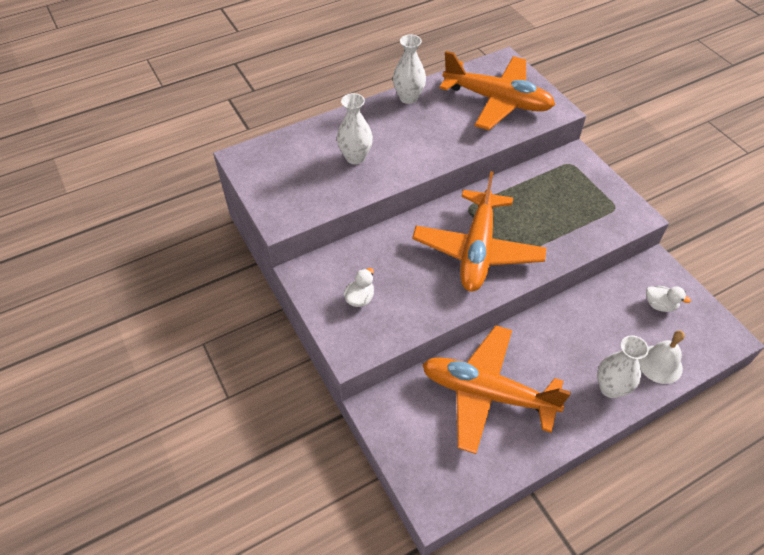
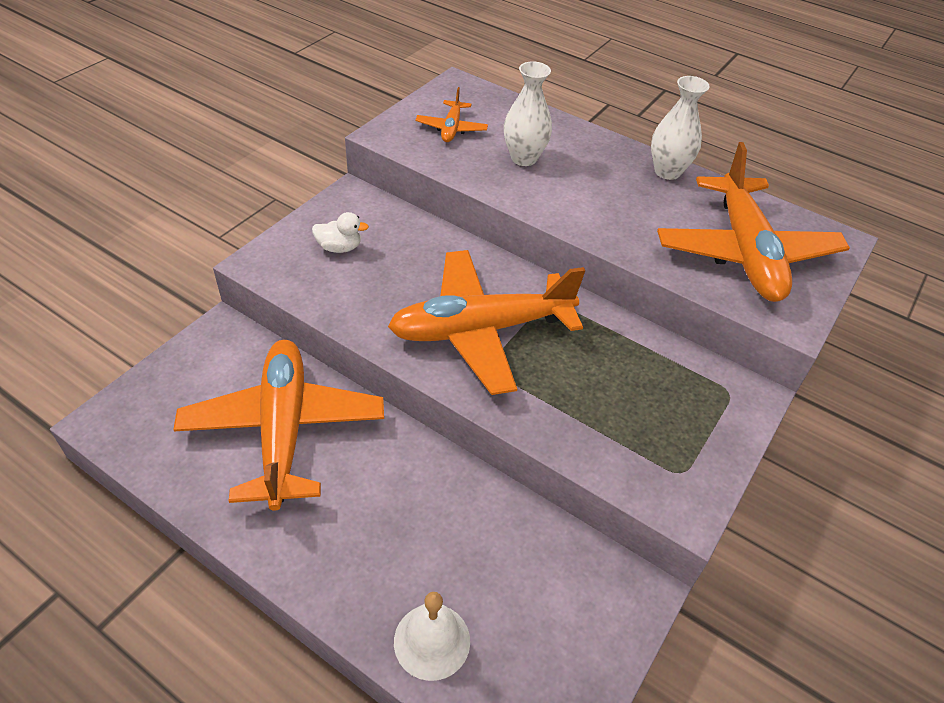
camera: 60 degrees right, 5 degrees down
white vase [597,335,649,398] -> none
white duck [646,286,691,312] -> none
none -> orange plane [415,87,488,142]

